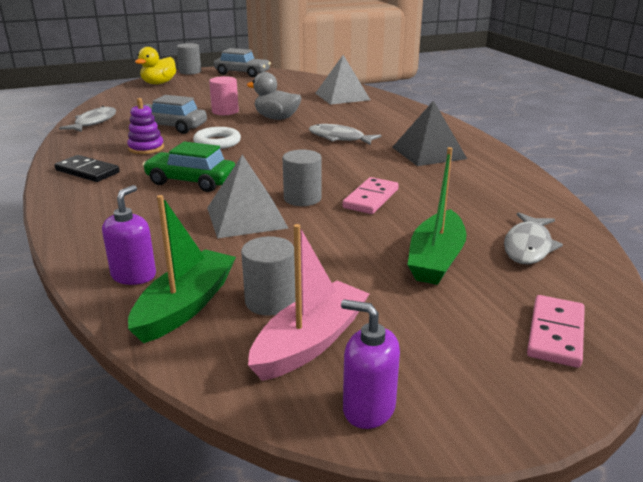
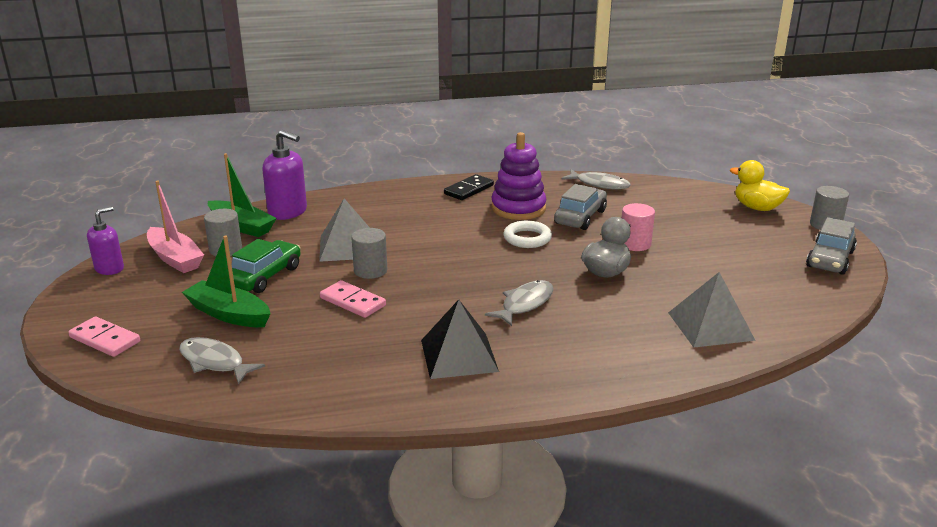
camera: 100 degrees right, 0 degrees up
purple soap dispenser [102,185,156,285] -> purple soap dispenser [262,130,307,220], size x1.52
purple stacking toy [127,98,164,154] -> purple stacking toy [491,132,547,220], size x1.68
green car [142,142,235,192] -> green car moved to [232,239,301,293]

